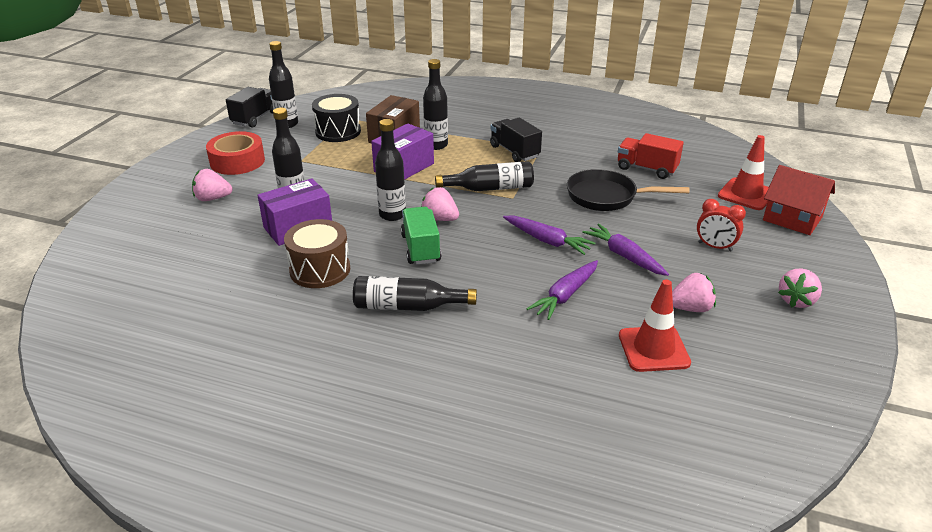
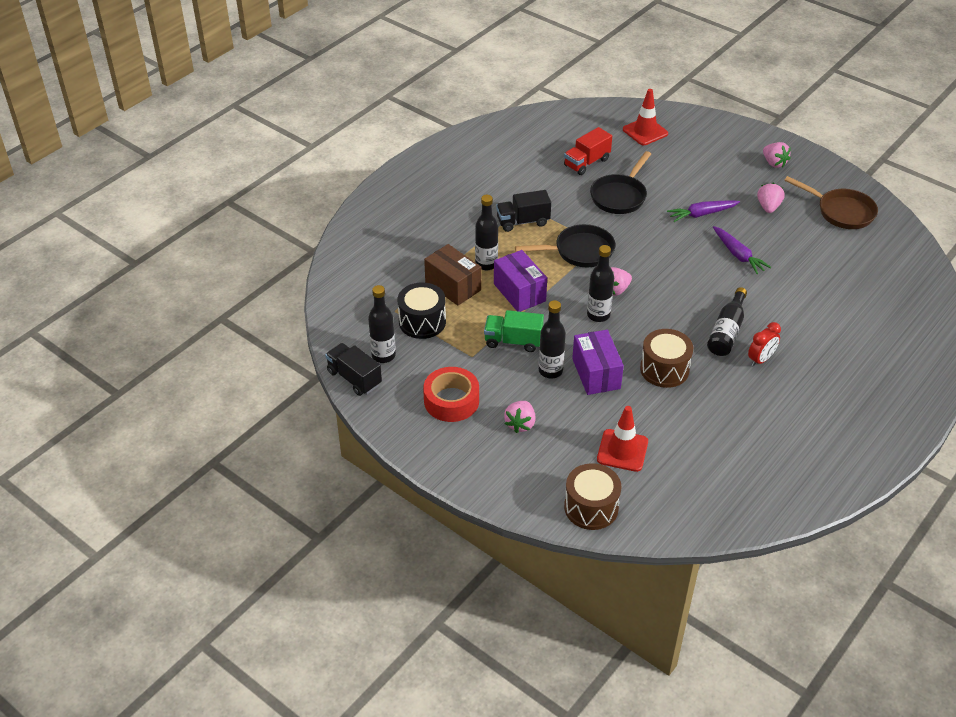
camera: 70 degrees left, 10 degrees up
green truck [401,206,441,265] -> green truck moved to [484,310,544,352]
black bottle [435,161,534,191] -> black pan [515,224,615,267]
purple carrot [503,215,595,255] -> none
red traffic cone [619,280,691,372] -> red traffic cone moved to [597,406,648,472]
red clock [697,199,746,252] -> red clock moved to [748,322,781,367]
red house [763,165,835,235] -> none
none -> brown drum [564,463,622,530]
none -> brown pan [784,176,878,229]

